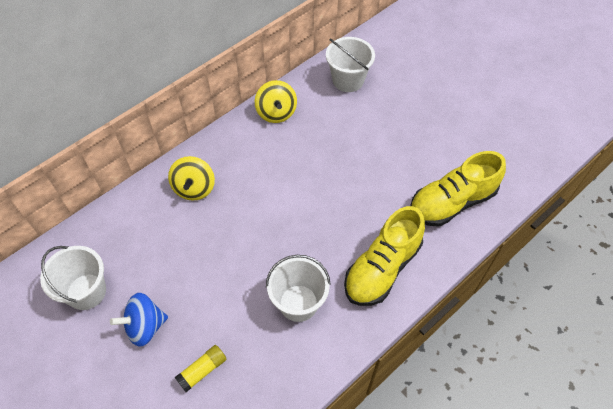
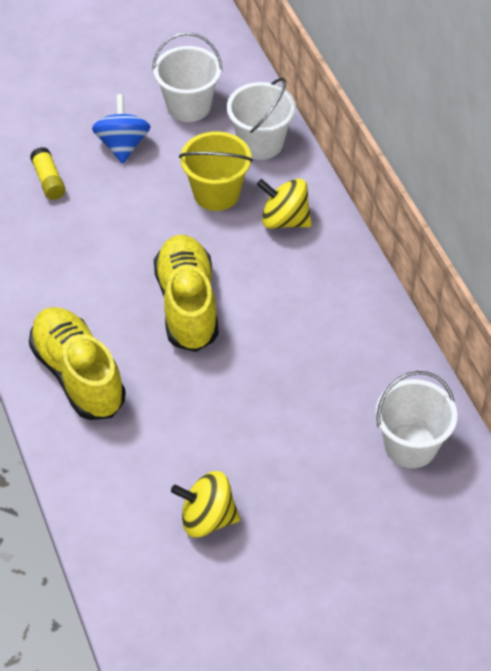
camera: 110 degrees right, 5 degrees down
yellow spinning top [255,80,297,123] -> yellow spinning top moved to [171,471,240,537]
white bucket [266,255,331,322] -> white bucket moved to [227,78,296,160]
yellow shoe [410,151,506,227] -> yellow shoe moved to [154,235,219,352]
none -> yellow bucket [179,131,253,211]

